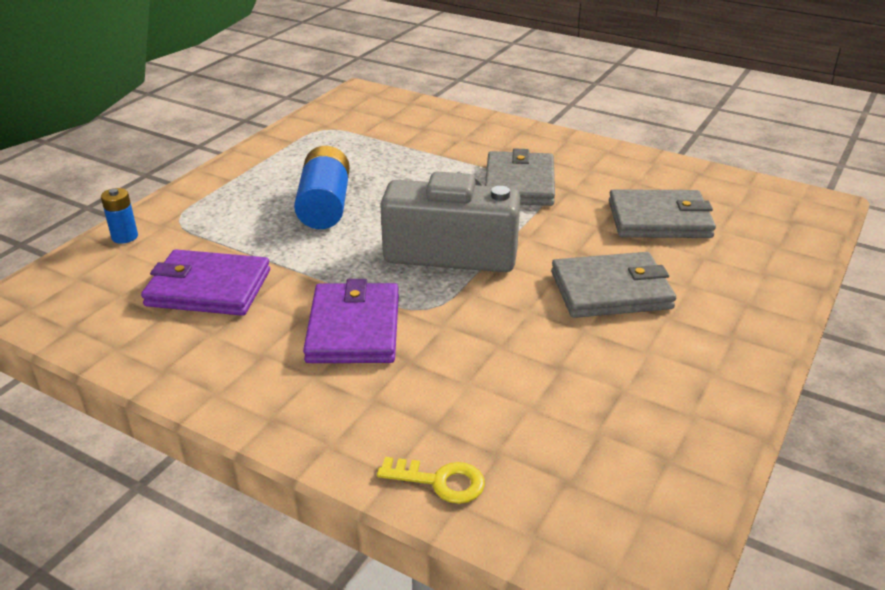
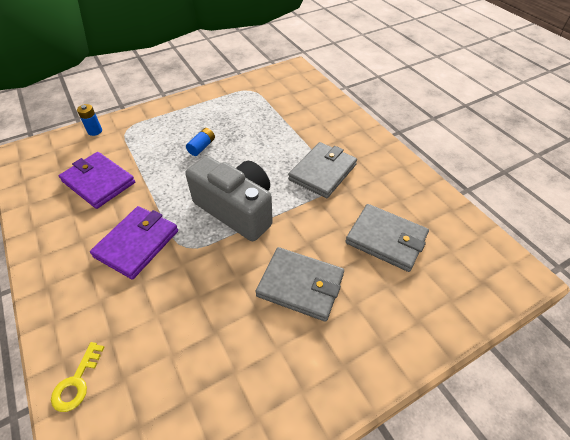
camera: 30 degrees right, 15 degrees up
blue battery [294,146,350,229] -> blue battery [186,128,215,156], size x0.52
yellow key [377,457,485,504] -> yellow key turned 60 degrees clockwise [51,342,104,412]

